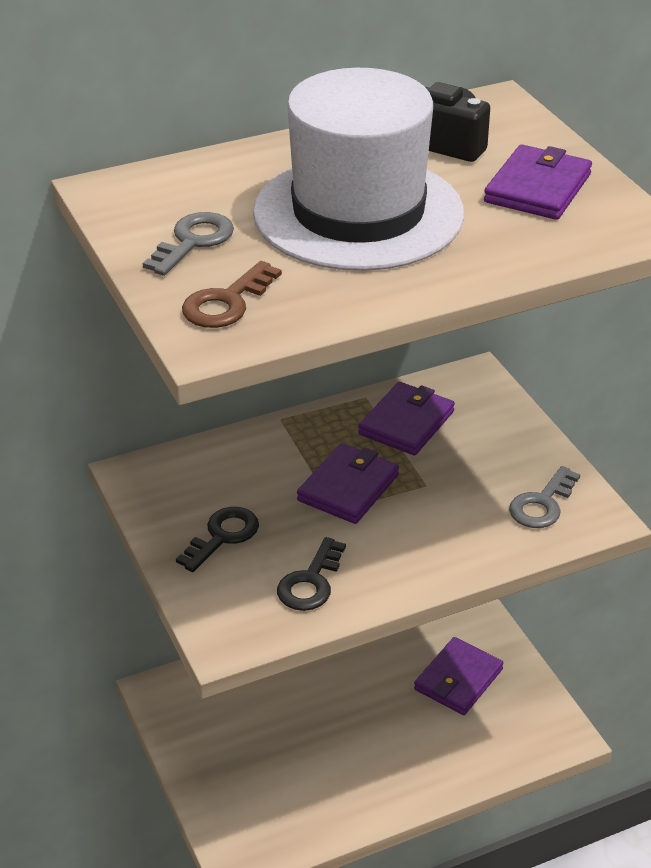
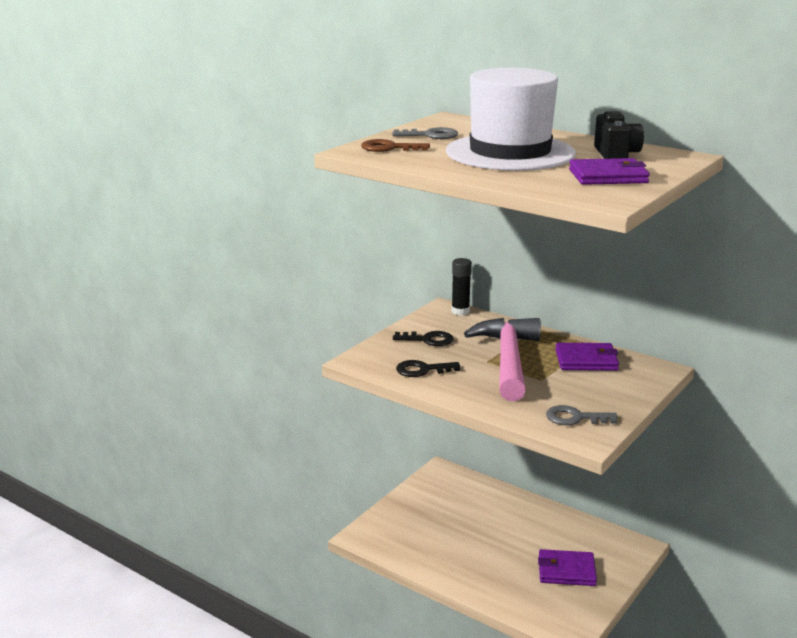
camera: 60 degrees right, 15 degrees down
purple wallet [297,443,399,524] -> pink hammer [464,318,541,401]
none -> black glue stick [452,258,472,315]

